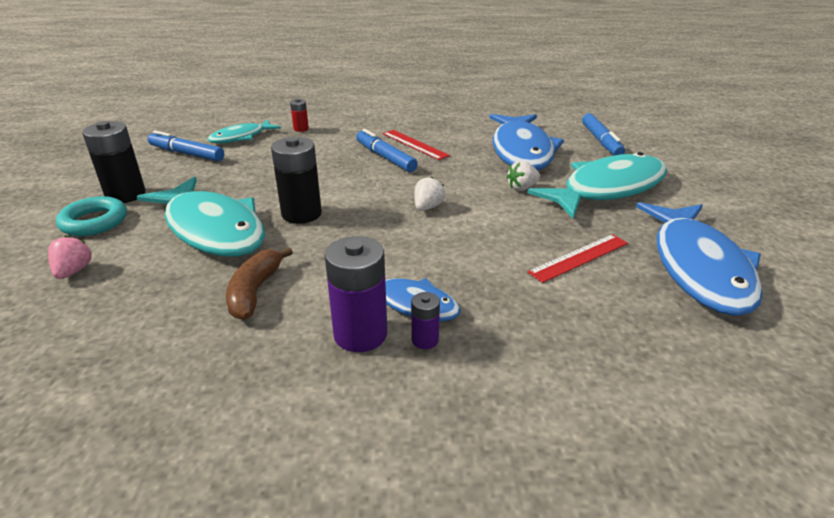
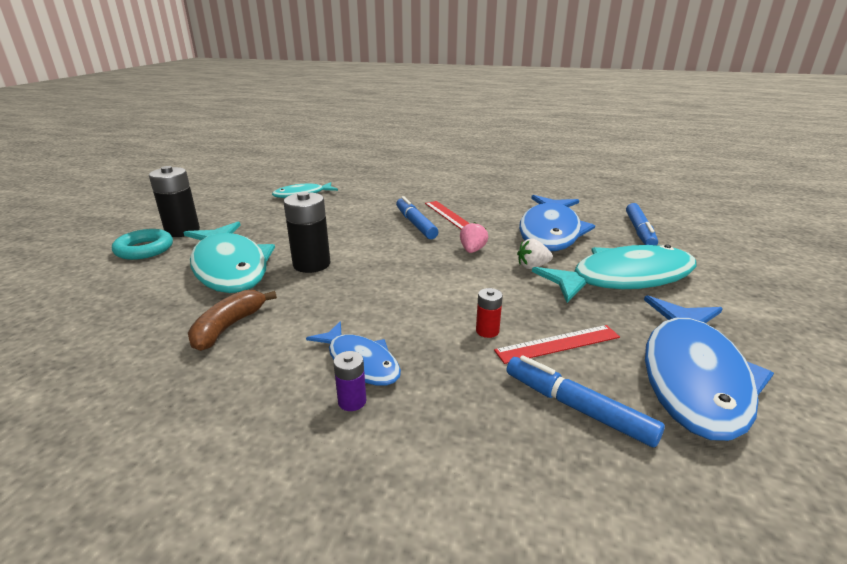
camera: 15 degrees right, 5 degrees down
pink strawberry [48,236,92,279] -> pink strawberry moved to [460,222,488,253]
blue marker [148,131,224,161] -> blue marker moved to [507,355,665,448]
red battery [290,99,309,132] -> red battery moved to [476,288,503,338]
purple battery [325,236,387,352] -> none
white strawberry [414,177,445,211] -> none

